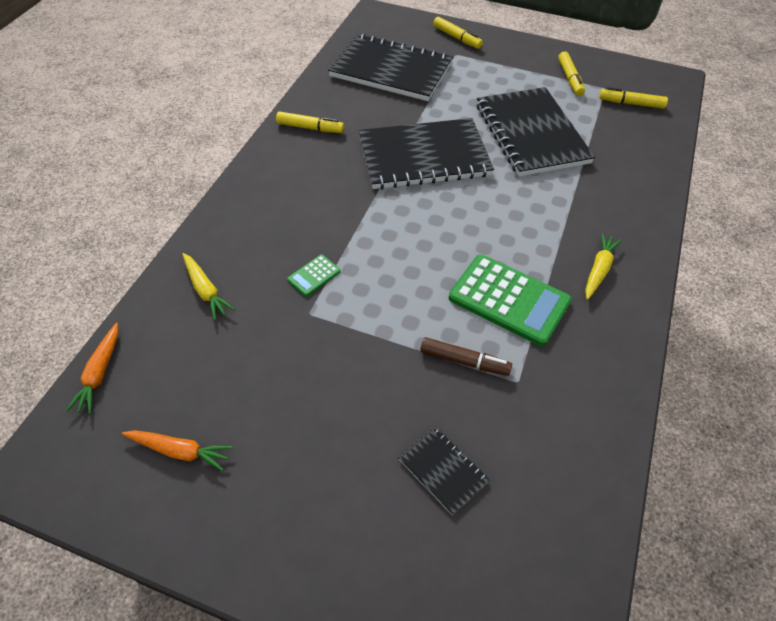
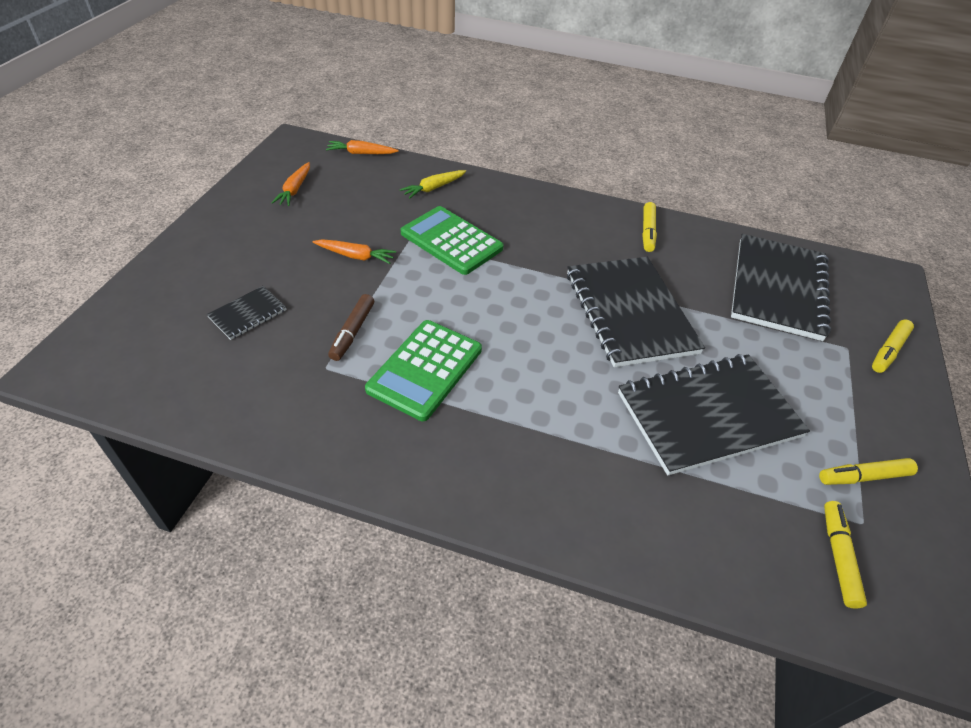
camera: 85 degrees right, 5 degrees down
green calculator [287,254,341,297] -> green calculator [401,206,504,275], size x2.21
yellow carrot [585,233,622,300] -> none
none -> orange carrot [312,239,396,264]

